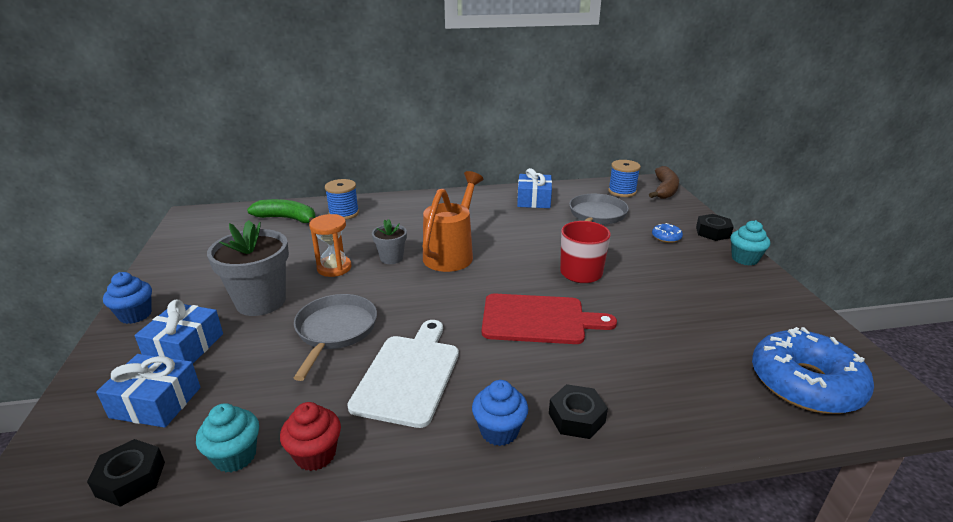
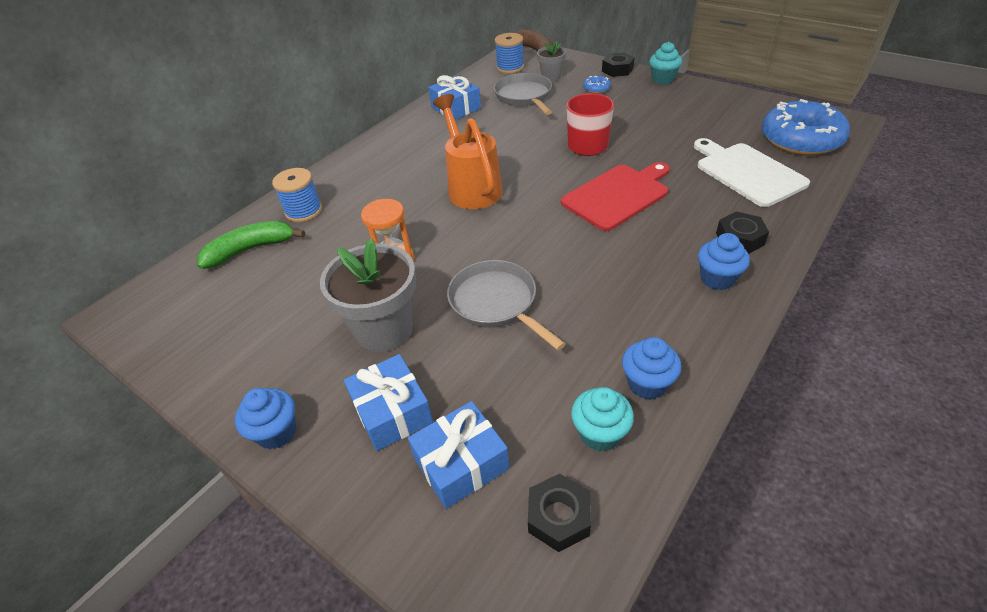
camera: 40 degrees left, 15 degrees up
red cupcake [280,402,341,471] -> blue cupcake [622,337,681,400]
white cutting board [347,320,459,428] -> white cutting board moved to [694,138,810,207]
grey flower pot [372,219,407,264] -> grey flower pot moved to [537,41,566,81]

